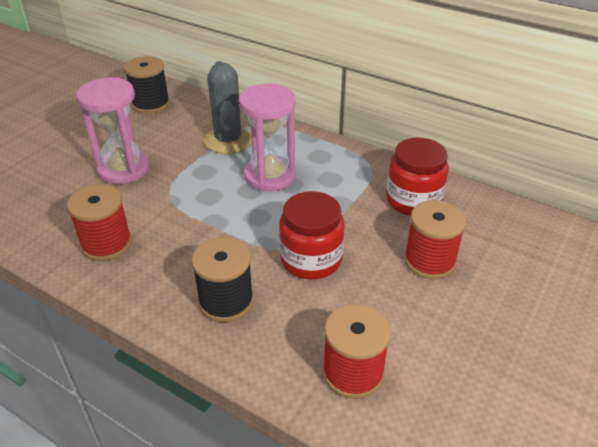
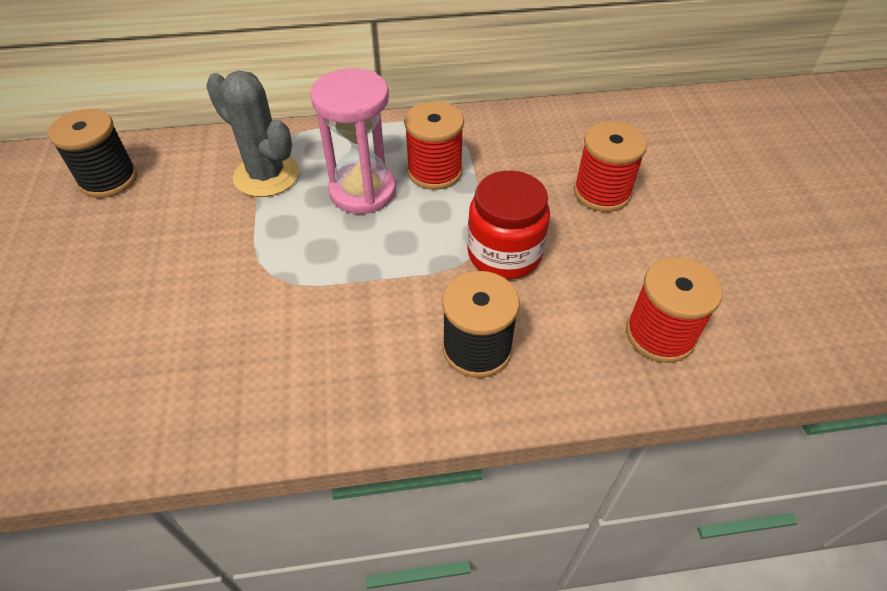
camera: 40 degrees left, 10 degrees up
red spool [67,184,132,261] -> red spool moved to [404,101,464,190]
pink hourglass [76,77,149,184] -> none
red jar [386,138,449,216] -> none

